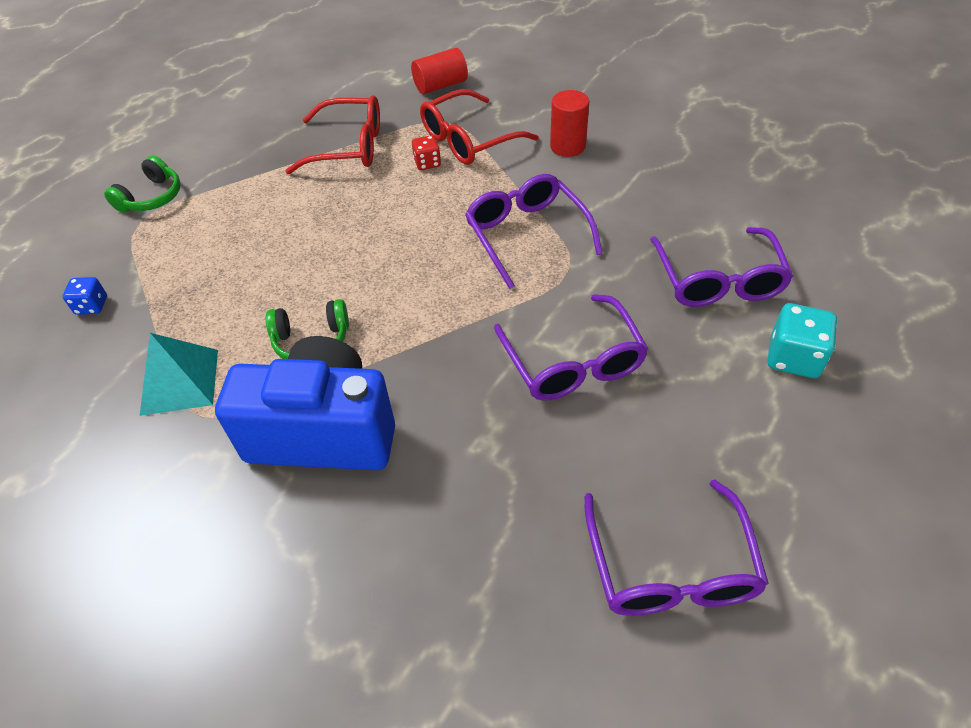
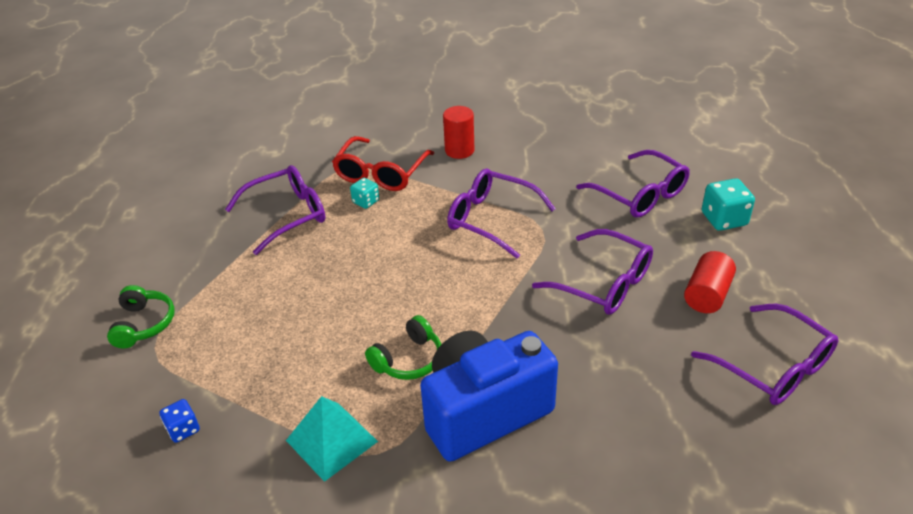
camera: 35 degrees left, 10 degrees down
red glasses [285,95,380,174] -> purple glasses [225,165,326,255]
red cylinder [411,48,468,94] -> red cylinder moved to [684,251,736,313]
red dice [412,135,441,170] -> turquoise dice [350,178,379,209]

